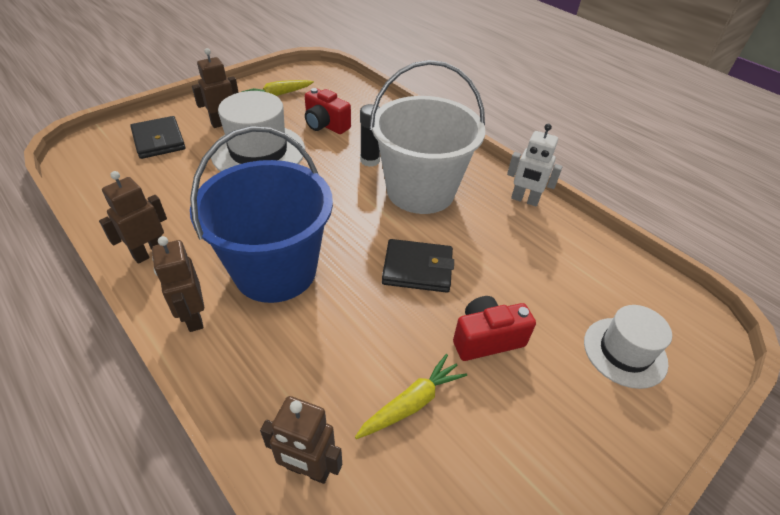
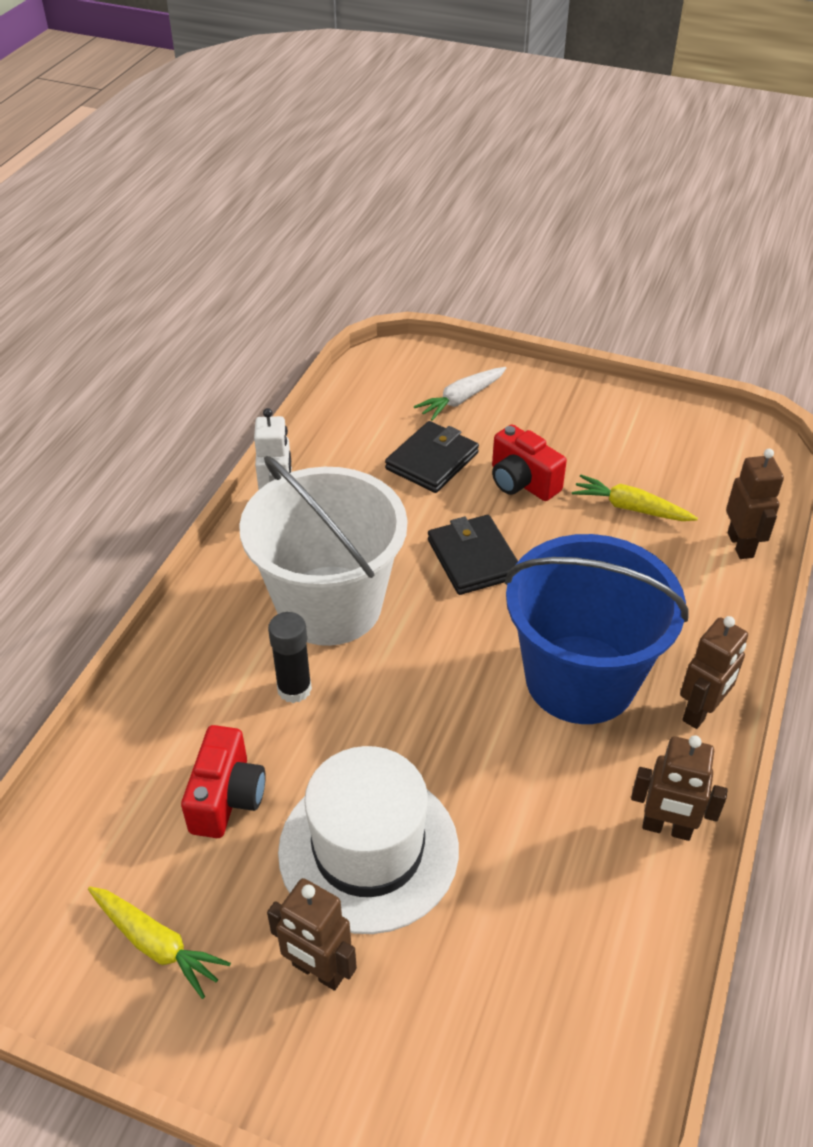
camera: 115 degrees left, 0 degrees up
black wallet [130,116,186,159] -> black wallet moved to [385,421,479,493]
white hat [584,305,672,389] -> white carrot [414,367,506,421]

